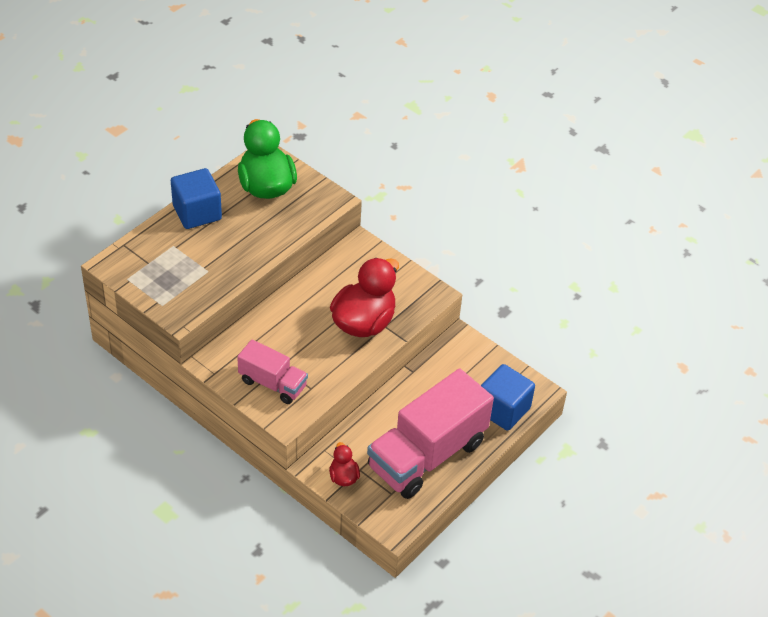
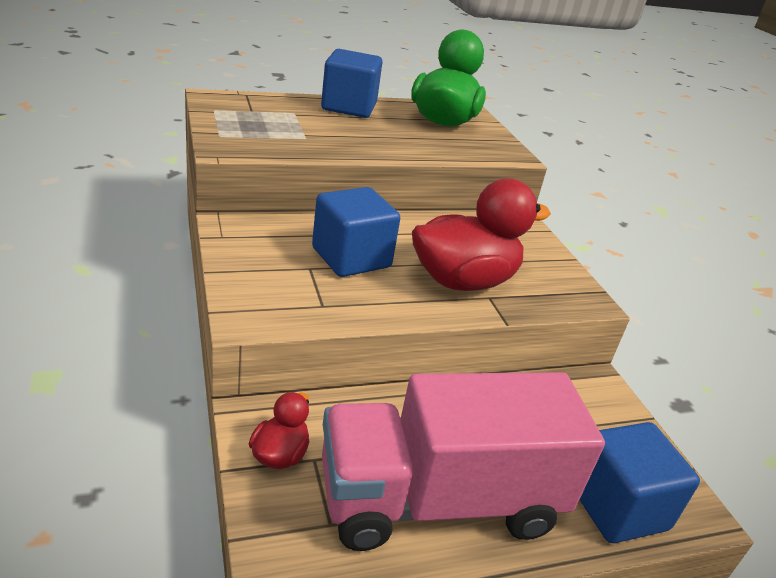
camera: 30 degrees right, 15 degrees down
pink truck [237,339,308,404] -> none
none -> blue cube [312,187,400,277]

